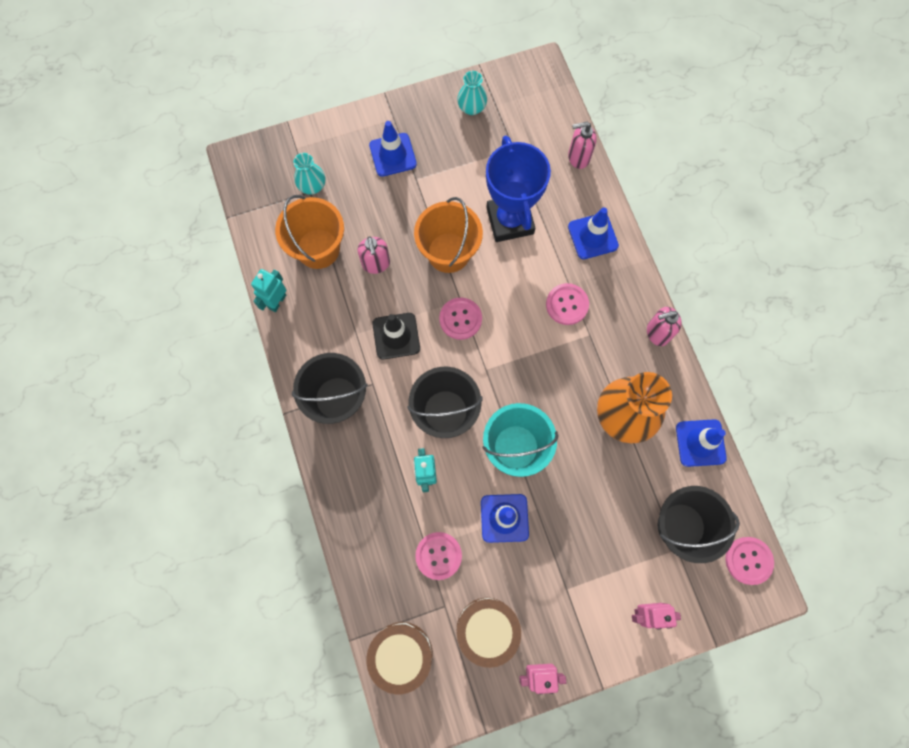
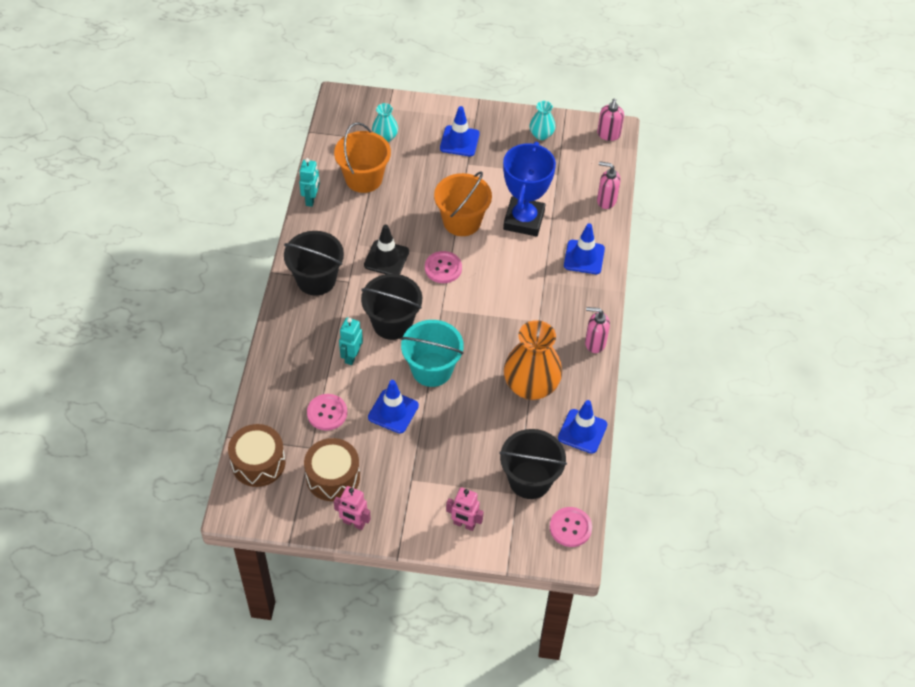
camera: 25 degrees right, 20 degrees down
turquoise robot [251,269,286,312] -> turquoise robot turned 135 degrees clockwise [299,158,320,207]
pink soap dispenser [358,237,390,274] -> pink soap dispenser moved to [597,99,624,141]
pink button [546,283,589,325] -> none

